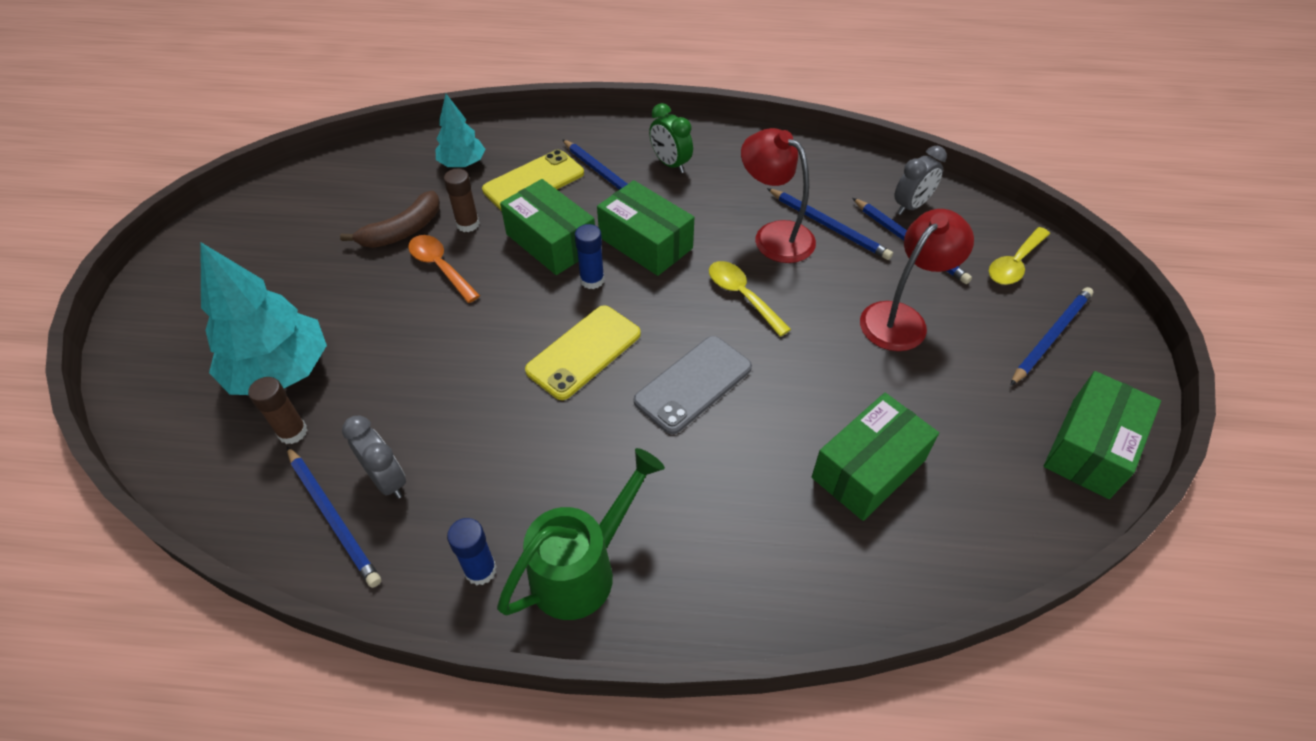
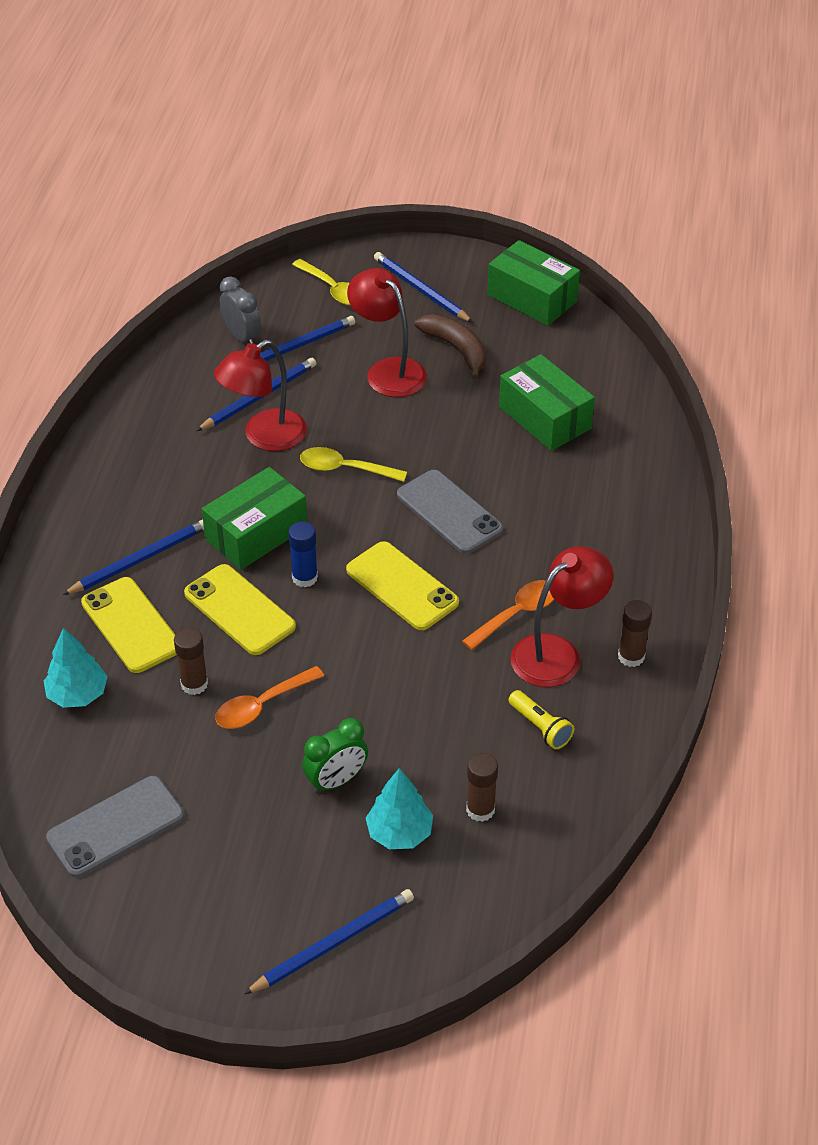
camera: 85 degrees left, 5 degrees down
turquoise tree [200,242,327,395] -> turquoise tree [366,768,433,849], size x0.57
blue pencil [287,447,381,588] -> blue pencil moved to [244,889,414,994]
brown banana [340,191,440,248] -> brown banana moved to [415,314,486,380]
grey clock [342,416,406,499] -> yellow flashlight [508,690,574,749]
blue glue stick [447,518,497,586] -> brown glue stick [618,600,652,667]
green watering can [497,448,665,620] -> none
green box [500,179,595,275] -> yellow phone [184,564,296,655]
green clock [649,103,693,173] -> green clock moved to [302,718,368,793]
yellow spoon [709,261,791,337] -> yellow spoon turned 45 degrees clockwise [300,447,407,482]
none -> grey phone [46,776,184,878]
none -> orange spoon [462,580,554,650]
none -> red lamp [511,546,613,687]

